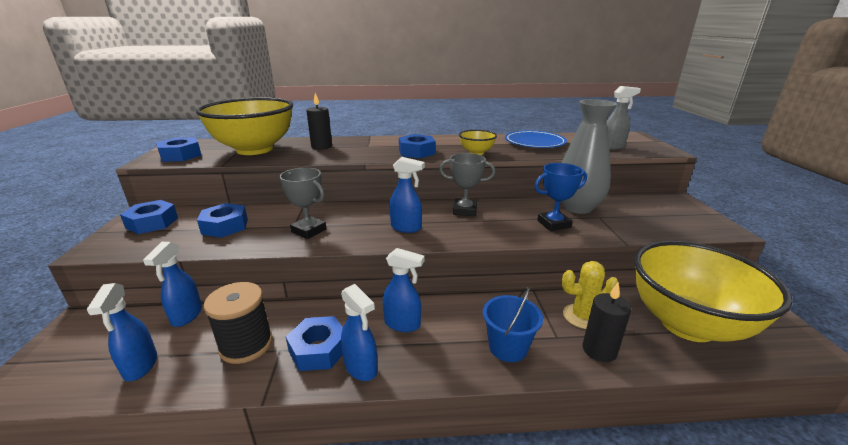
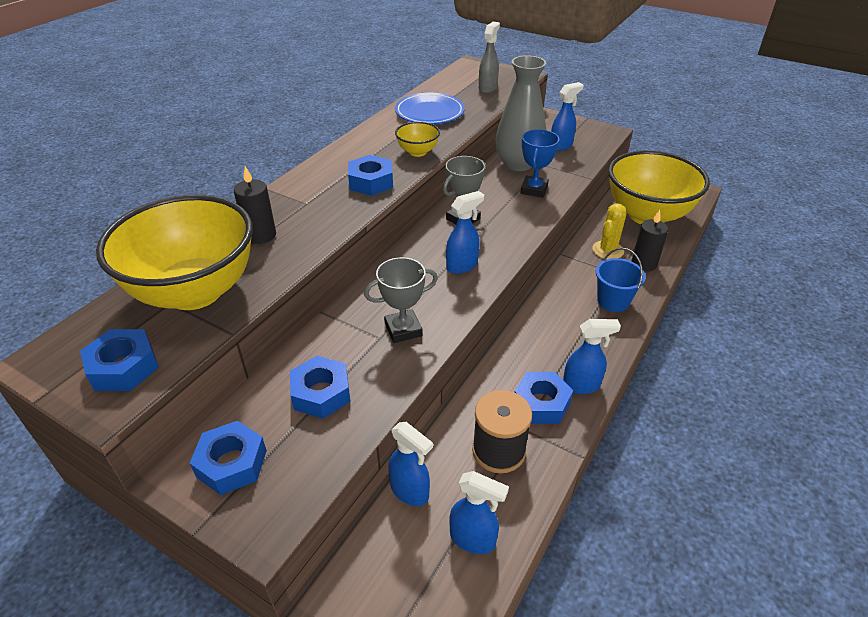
camera: 55 degrees left, 15 degrees up
blue spray bottle [383,248,424,332] -> blue spray bottle moved to [551,82,584,151]

